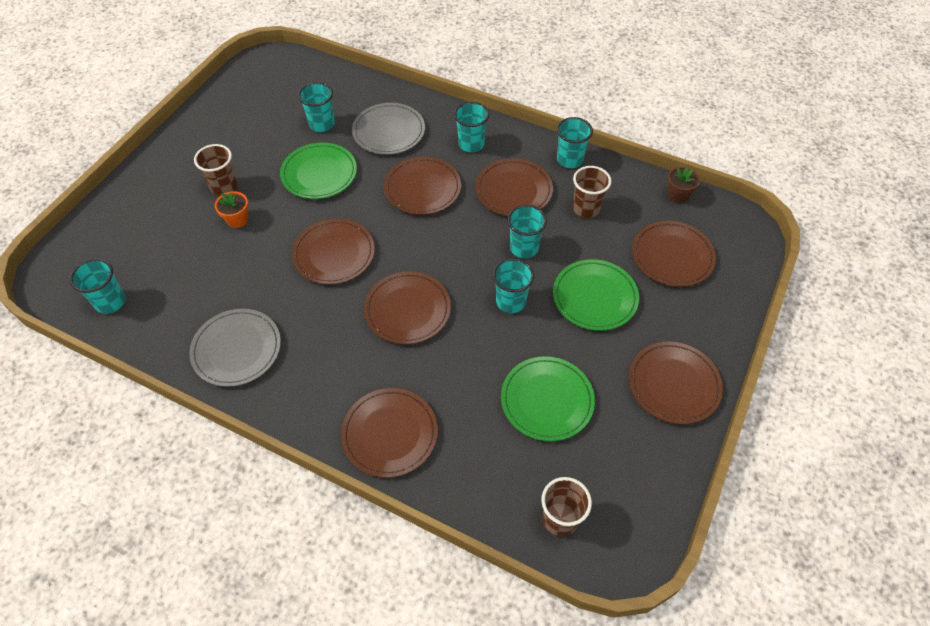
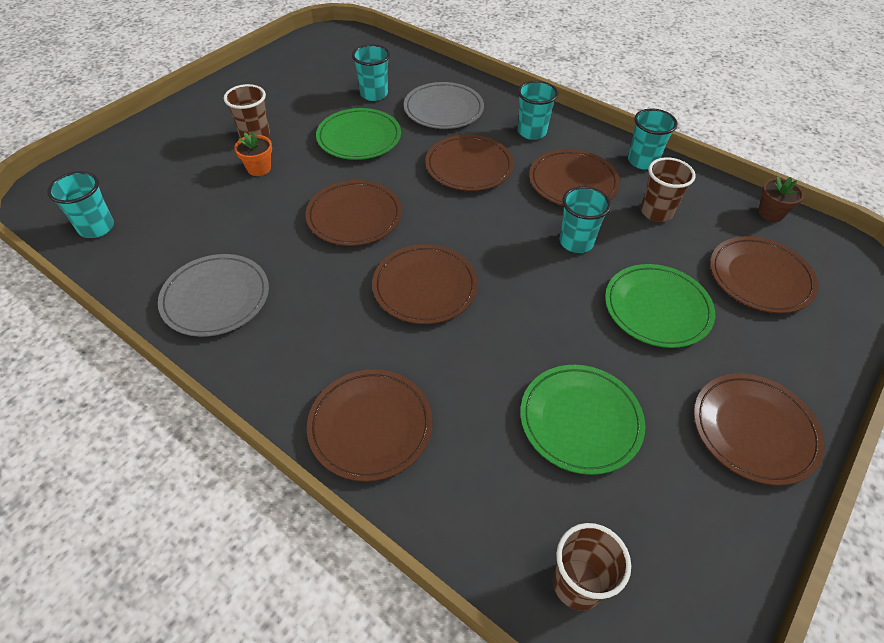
camera: 10 degrees right, 5 degrees down
turquoise cup [493,258,534,313] -> none

